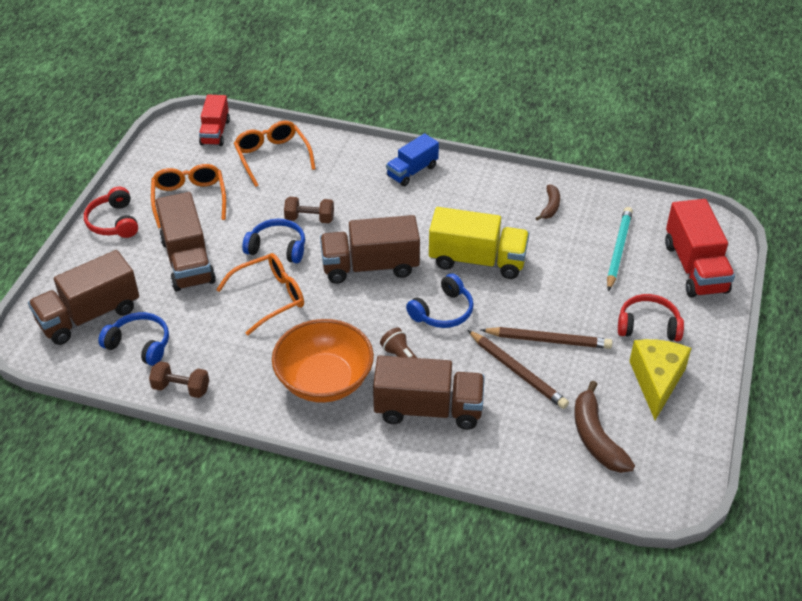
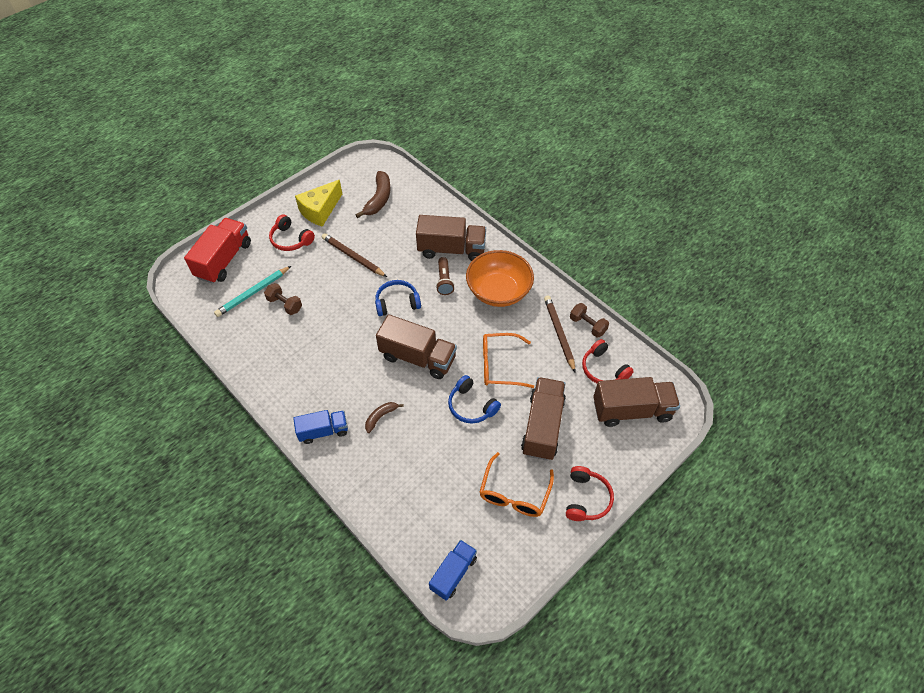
camera: 150 degrees left, 10 degrees up
blue headphones [98,312,169,366] -> red headphones [582,339,634,383]
red truck [199,95,230,146] -> blue truck [429,540,477,601]
orange glasses [234,121,316,187] -> none
brown dumbbell [284,197,334,223] -> brown dumbbell moved to [264,283,302,315]
brown truck [373,356,485,430] -> brown truck turned 150 degrees clockwise [416,215,486,261]
yellow truck [429,207,529,279] -> none
brown pencil [468,330,569,409] -> brown pencil moved to [544,296,575,372]
brown banana [536,185,560,220] -> brown banana moved to [365,402,404,433]

